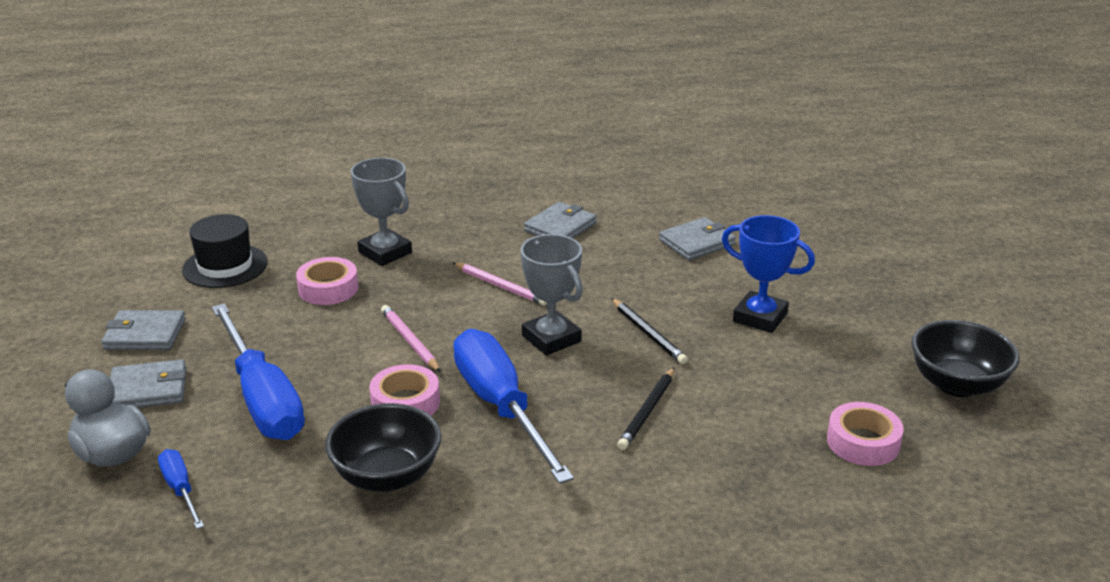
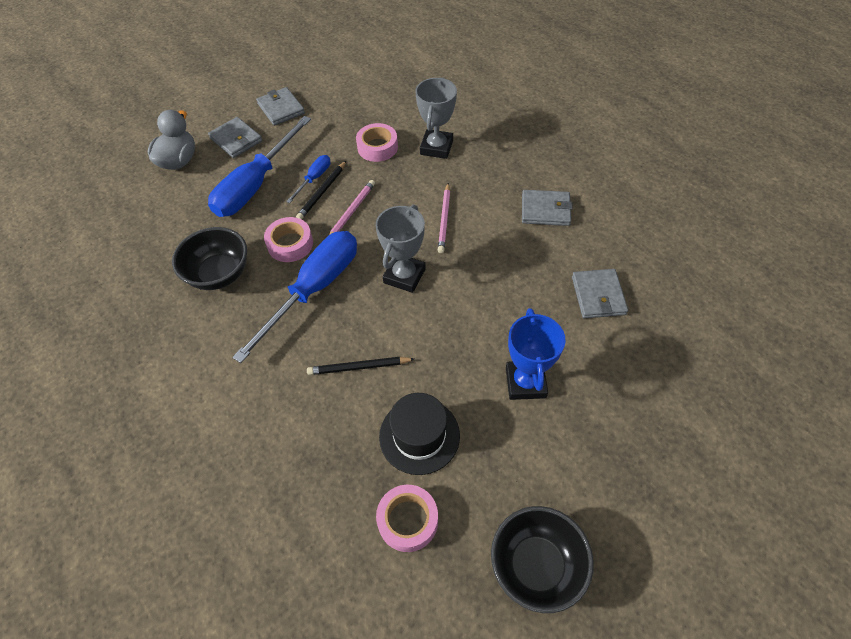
camera: 60 degrees right, 25 degrees up
blue screwdriver [158,449,204,529] -> blue screwdriver moved to [286,155,330,203]
black hat [182,214,268,288] -> black hat moved to [379,393,460,475]
black pencil [611,298,688,364] -> black pencil moved to [296,161,346,219]
grey wallet [659,217,736,260] -> grey wallet turned 60 degrees clockwise [572,269,628,318]

